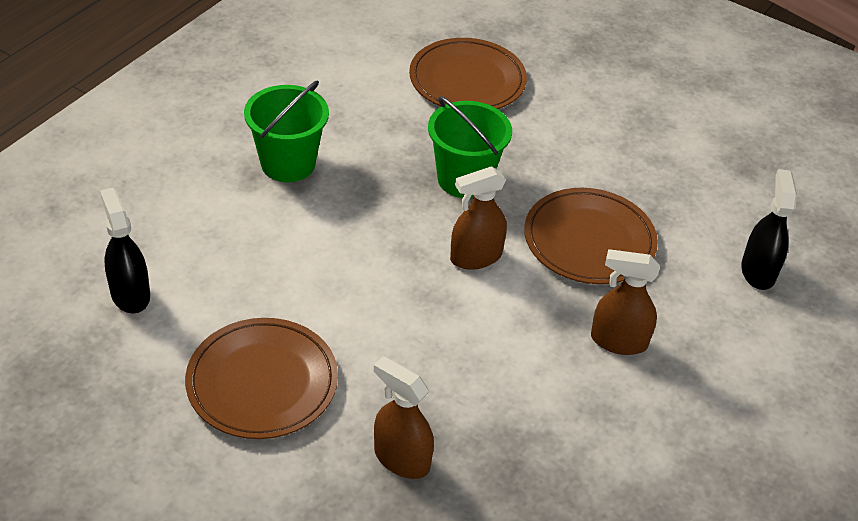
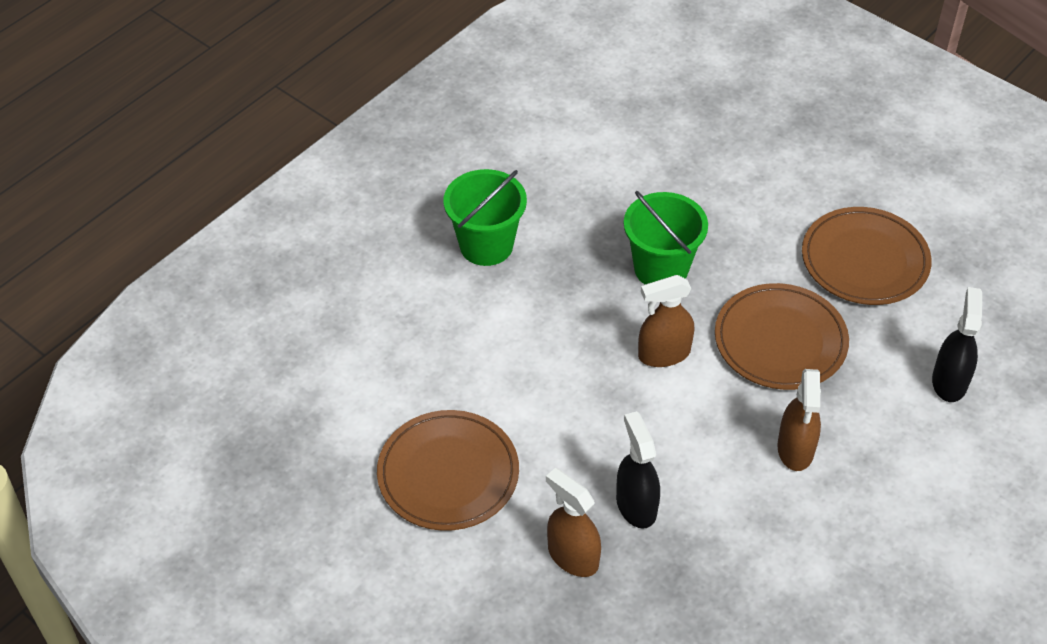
camera: 10 degrees right, 5 degrees up
black spray bottle [100,188,150,313] -> black spray bottle moved to [616,411,660,529]
brown plate [409,38,527,109] -> brown plate moved to [802,207,932,305]
brown spray bottle [591,249,660,355] -> brown spray bottle turned 105 degrees counterclockwise [777,369,821,471]

